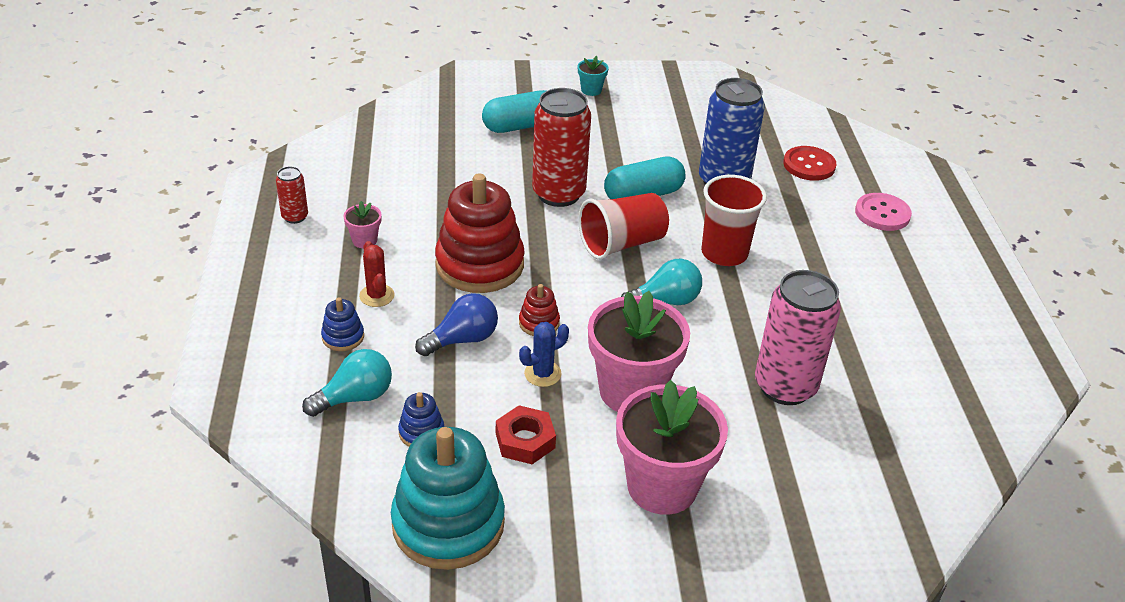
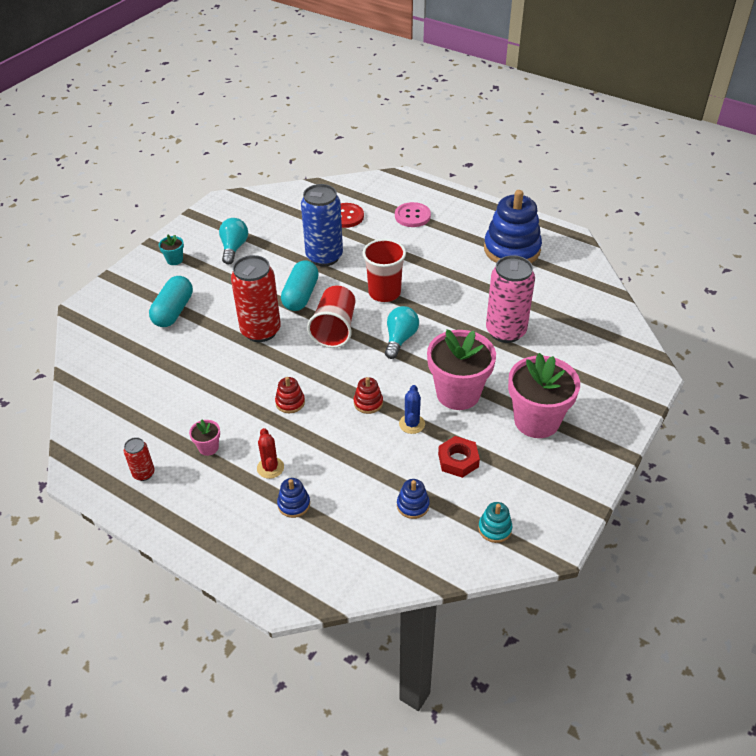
camera: 50 degrees left, 5 degrees up
turquoise light bulb [302,349,392,417] -> turquoise light bulb moved to [219,218,248,264]
red cactus [359,241,395,307] -> red cactus turned 60 degrees clockwise [257,428,284,479]
turquoise stacking toy [391,427,505,570] -> turquoise stacking toy [478,502,513,543], size x0.44
blue light bulb [415,293,498,356] -> none
red stacking toy [435,173,525,293] -> red stacking toy [275,377,305,413], size x0.44
none -> blue stacking toy [484,190,542,263]

